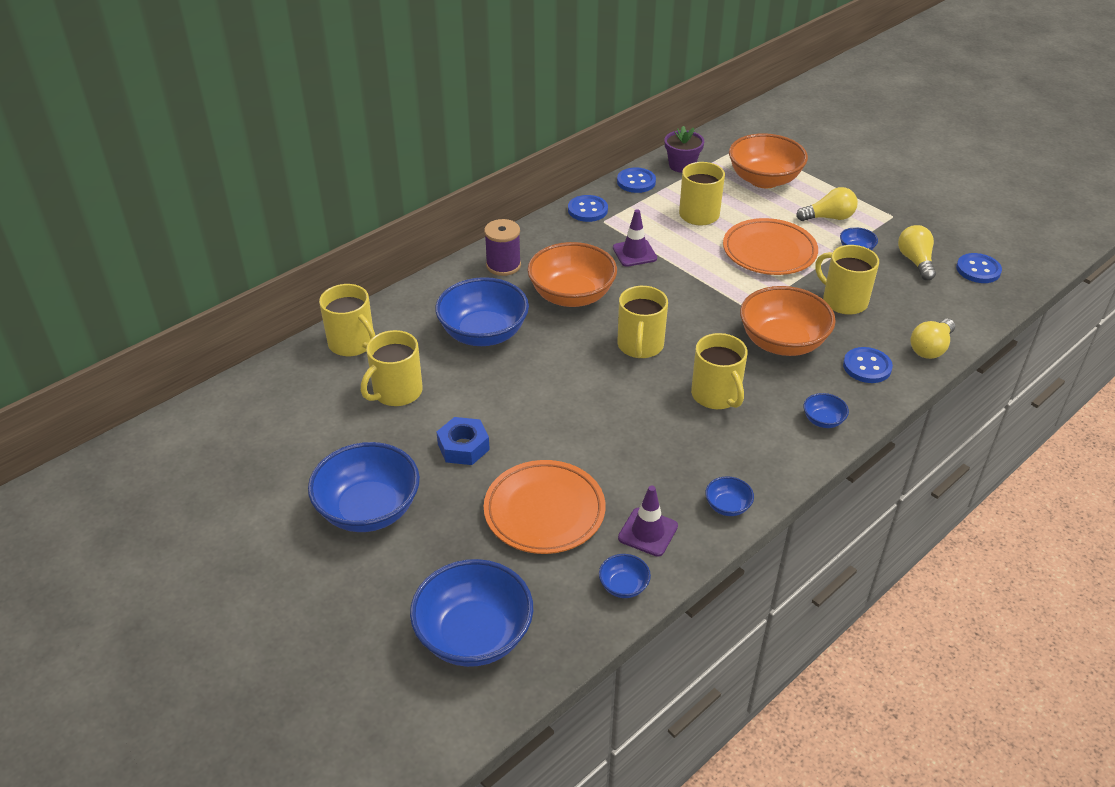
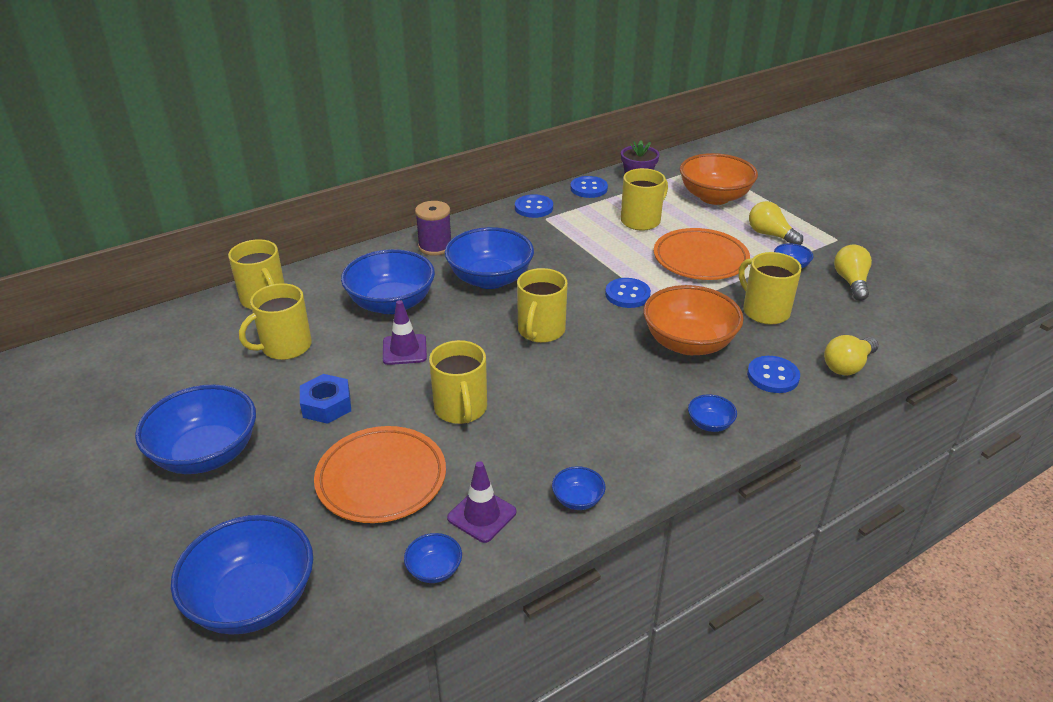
camera: 10 degrees right, 5 degrees down
orange bowl [527,242,617,307] -> blue bowl [445,227,534,289]
purple traffic cone [613,209,657,267] -> purple traffic cone moved to [383,300,427,365]
yellow mug [691,333,748,409] -> yellow mug moved to [429,340,487,424]
yellow light bulb [796,187,858,221] -> yellow light bulb turned 135 degrees counterclockwise [749,201,803,245]
blue button [956,253,1002,283] -> blue button moved to [605,278,651,308]

